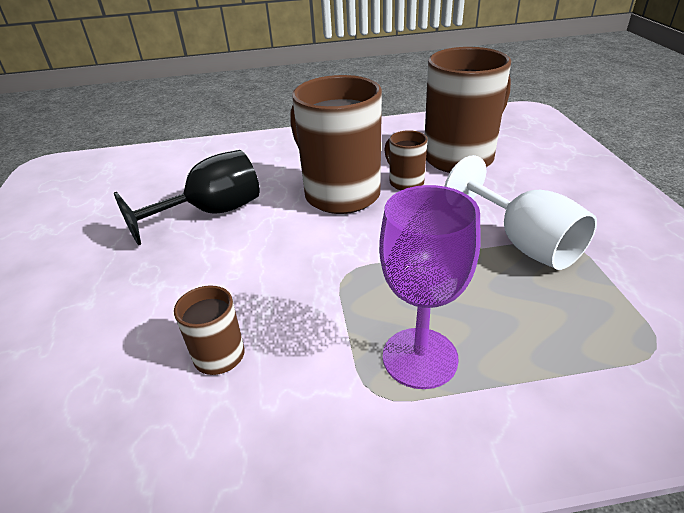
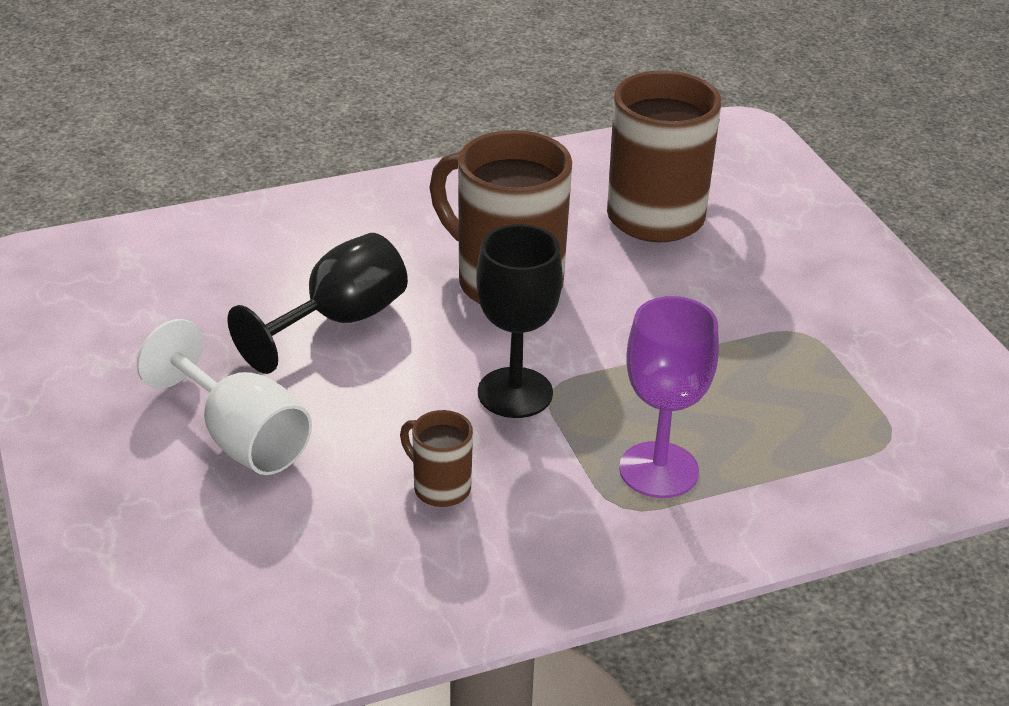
camera: 15 degrees left, 0 degrees up
brown mug [384,130,428,190] -> none
white goblet [444,155,597,270] -> white goblet moved to [137,319,312,475]
none -> black goblet [476,224,563,418]

